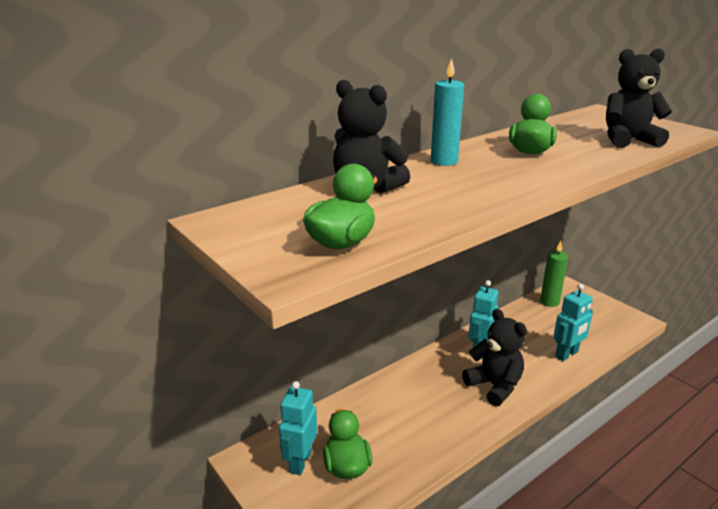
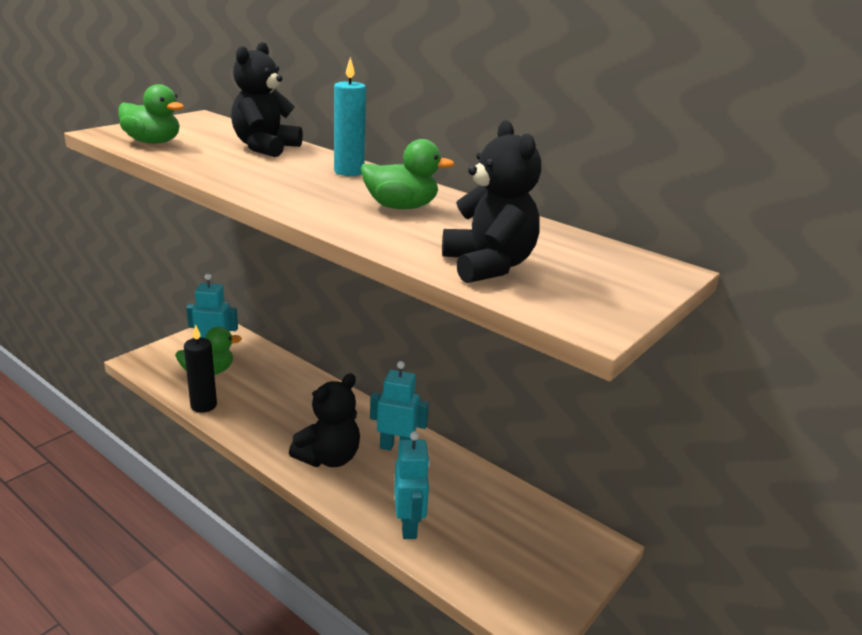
camera: 75 degrees right, 0 degrees up
green candle [540,241,568,307] -> none
turquoise robot [553,284,593,361] -> turquoise robot turned 135 degrees counterclockwise [394,431,430,539]
none -> black candle [184,324,217,413]

